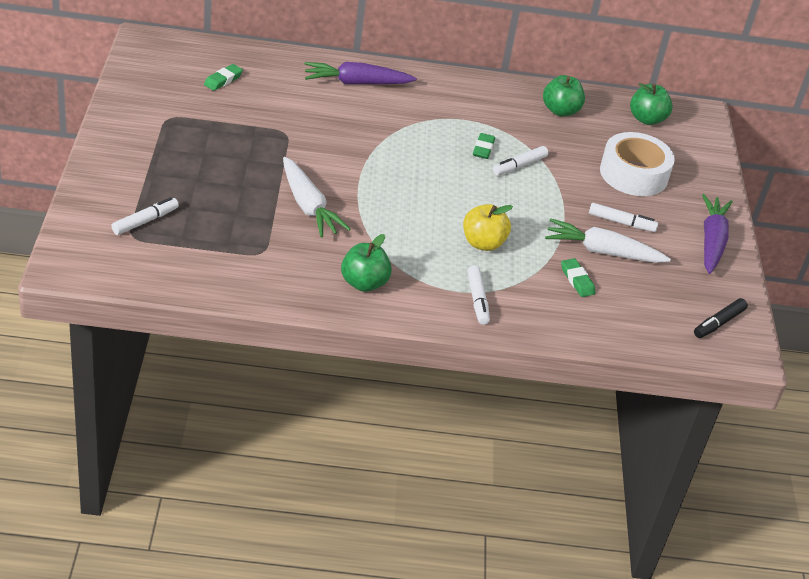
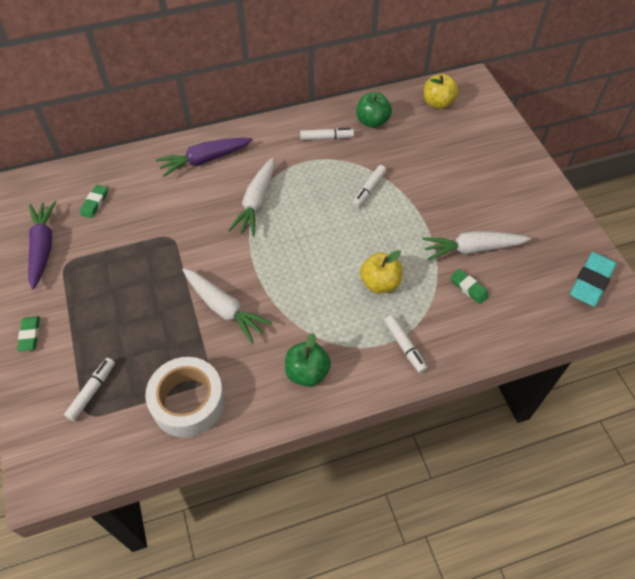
camera: 15 degrees left, 15 degrees up
green eraser [473,133,495,159] -> green eraser moved to [17,316,40,351]
white marker [589,203,658,232] -> white marker moved to [300,128,354,140]
white tape [600,132,675,196] -> white tape moved to [145,357,225,438]
green apple [630,83,673,125] -> yellow apple [424,74,459,109]
black marker [694,298,748,338] -> turquoise eraser [570,252,617,307]
purple carrot [702,194,733,274] -> purple carrot moved to [28,201,56,289]
none -> white carrot [228,157,275,236]

